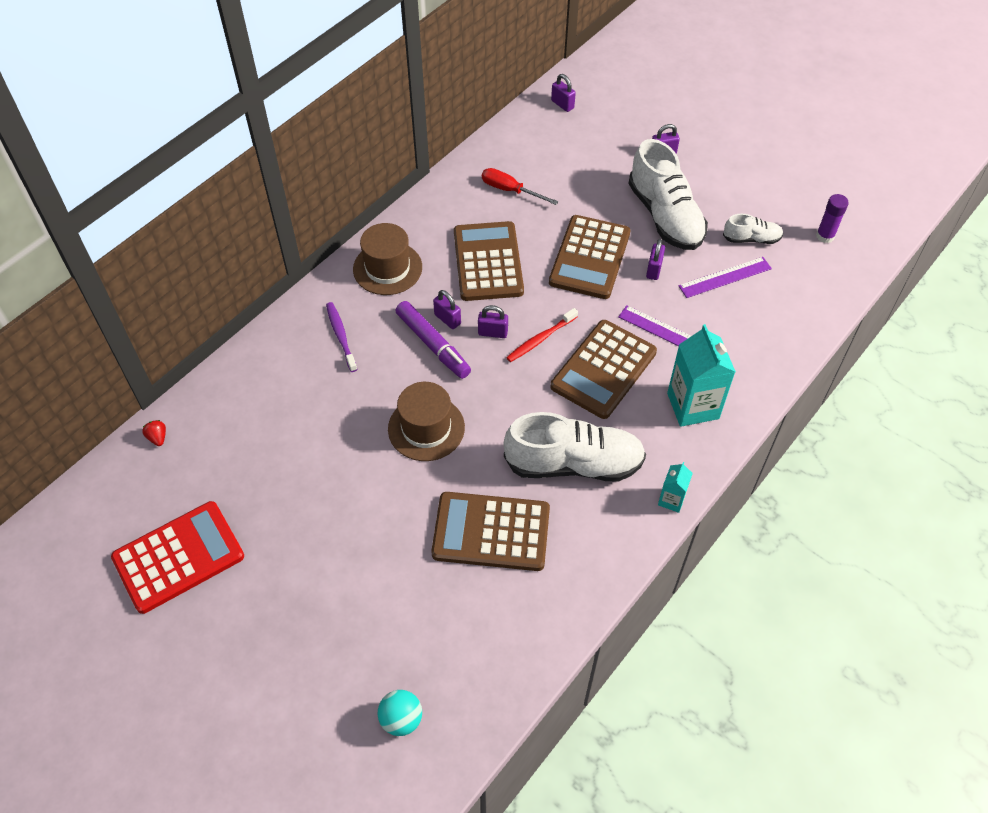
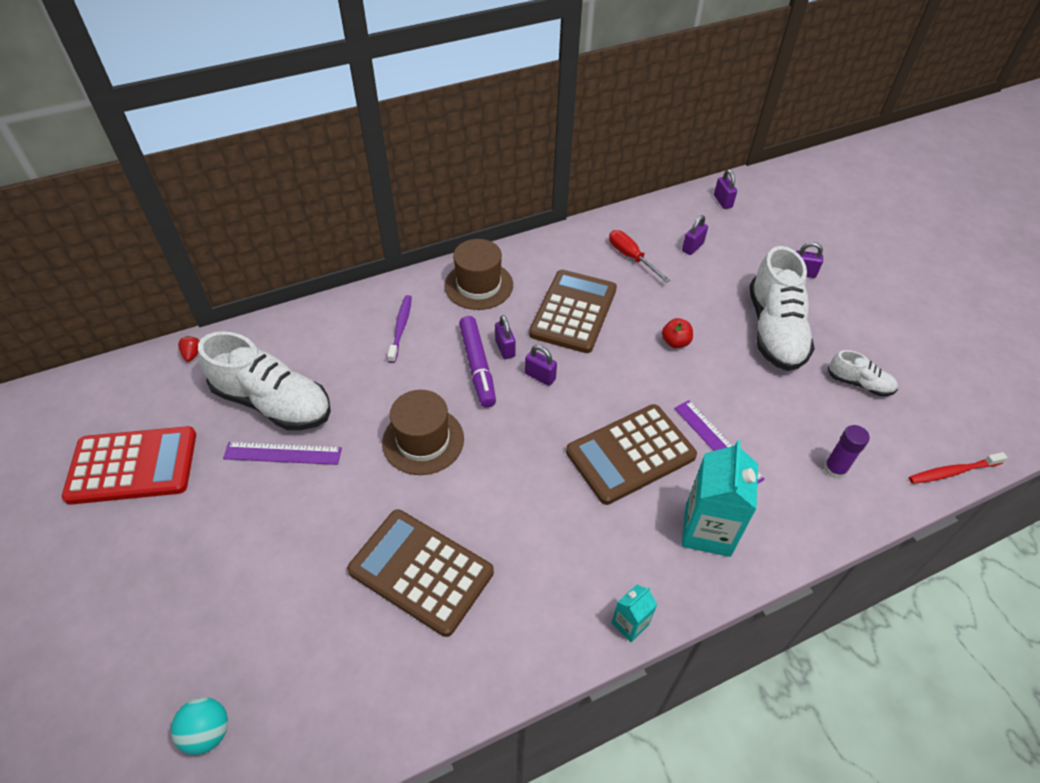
camera: 25 degrees right, 5 degrees down
white shoe [503,412,646,481] -> white shoe moved to [198,331,331,430]
red toothbrush [506,308,578,362] -> red toothbrush moved to [909,452,1008,484]
brown calculator [549,215,631,299] -> red apple [662,318,693,348]
purple padlock [646,239,665,280] -> purple padlock moved to [682,215,708,255]
purple ruler [679,257,772,298] -> purple ruler moved to [223,442,342,465]
purple glue stick [816,194,849,243] -> purple glue stick moved to [824,425,870,479]

